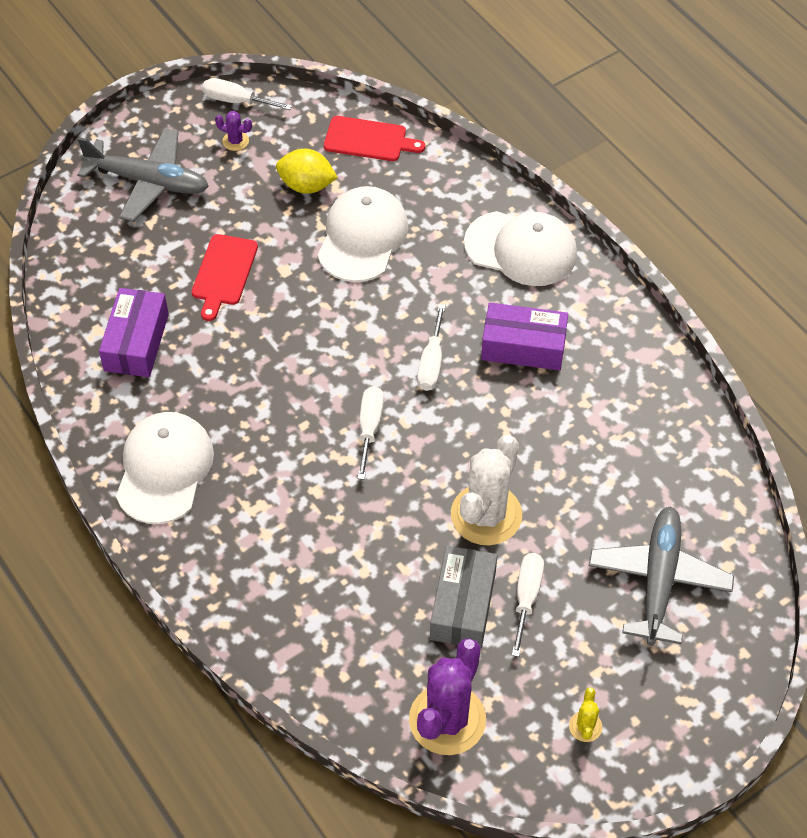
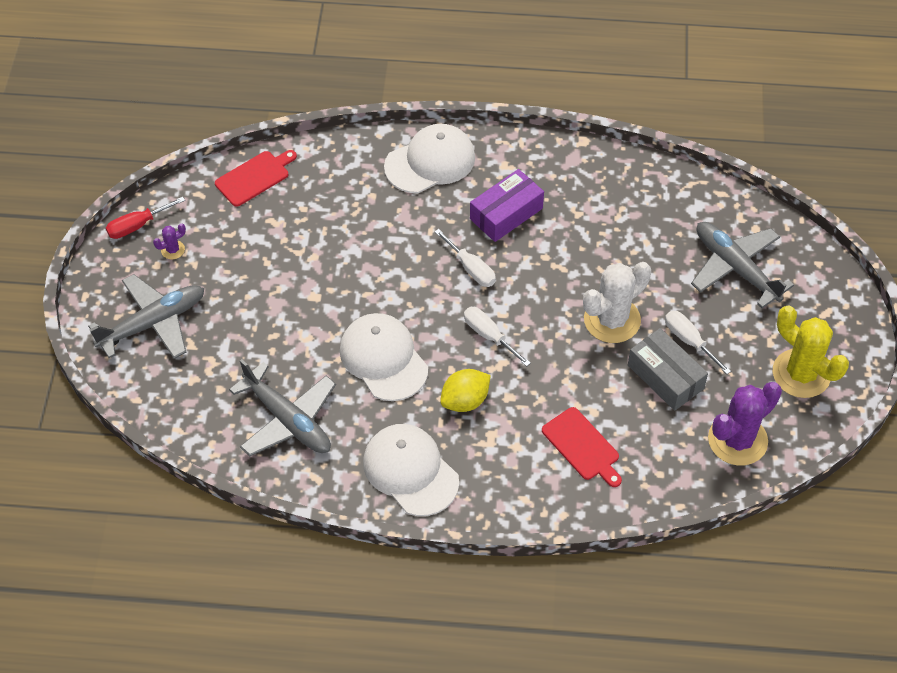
camera: 50 degrees left, 0 degrees up
purple box [99,288,169,377] -> grey plane [229,359,336,456]
red cutting board [192,234,258,321] -> red cutting board moved to [542,407,622,487]
white screwdriver [202,78,292,110] -> red screwdriver [106,197,185,239]
yellow lemon [276,149,338,194] -> yellow lemon moved to [440,369,491,412]
white cap [317,186,409,282] -> white cap moved to [340,313,428,401]
purple cactus [409,638,486,755] -> purple cactus turned 75 degrees clockwise [708,382,782,466]
white cactus [451,435,522,546] -> white cactus turned 75 degrees clockwise [583,262,651,343]
yellow cactus [569,688,602,742] -> yellow cactus [773,305,849,398], size x2.32

